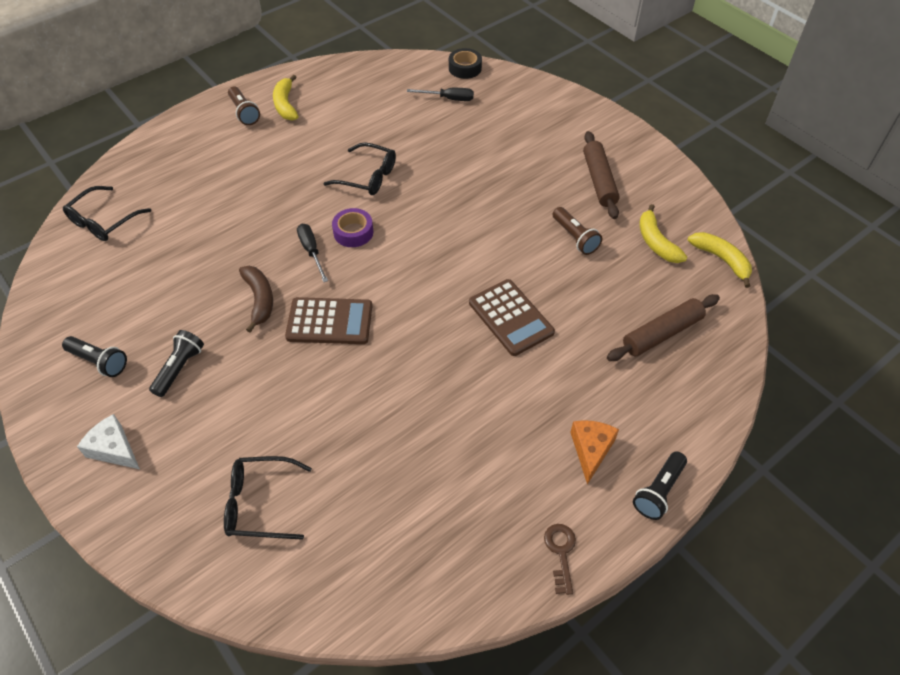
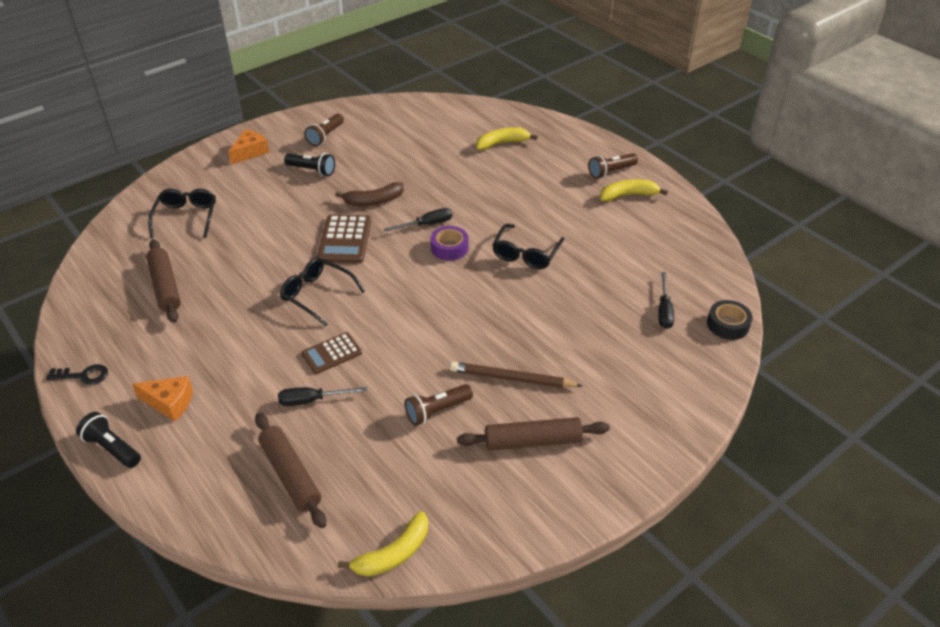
camera: 90 degrees right, 10 degrees down
black flashlight [62,336,127,377] -> brown flashlight [304,114,344,146]
black glasses [63,186,151,241] -> black glasses moved to [280,257,365,326]
white cheese [77,414,140,469] -> orange cheese [228,130,269,165]
brown calculator [469,279,555,356] -> brown calculator [301,332,362,374], size x0.66
brown key [544,524,576,595] -> black key [46,364,108,385]
yellow banana [639,204,687,263] -> yellow banana moved to [476,127,538,150]
none -> brown rolling pin [146,239,181,323]
none -> black screwdriver [278,387,367,406]
none -> brown pencil [450,362,583,388]

